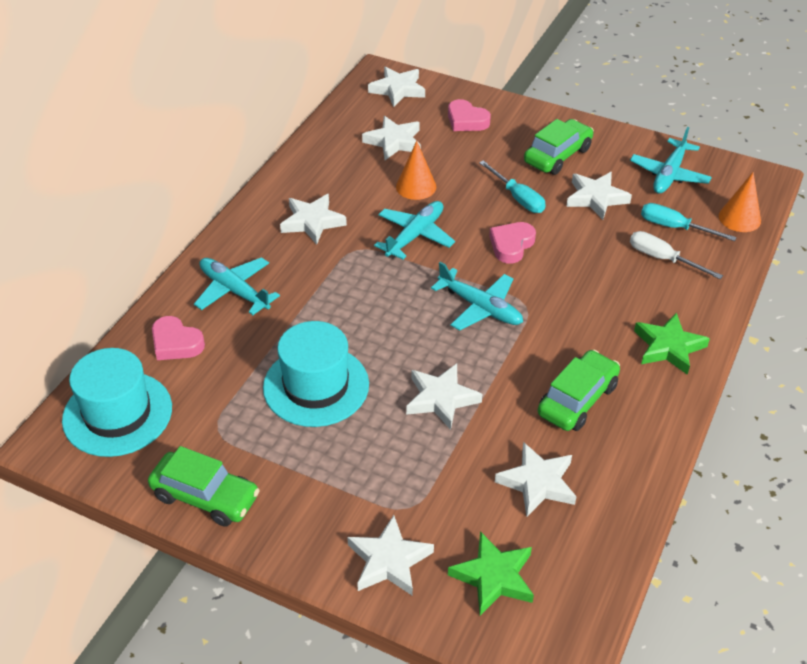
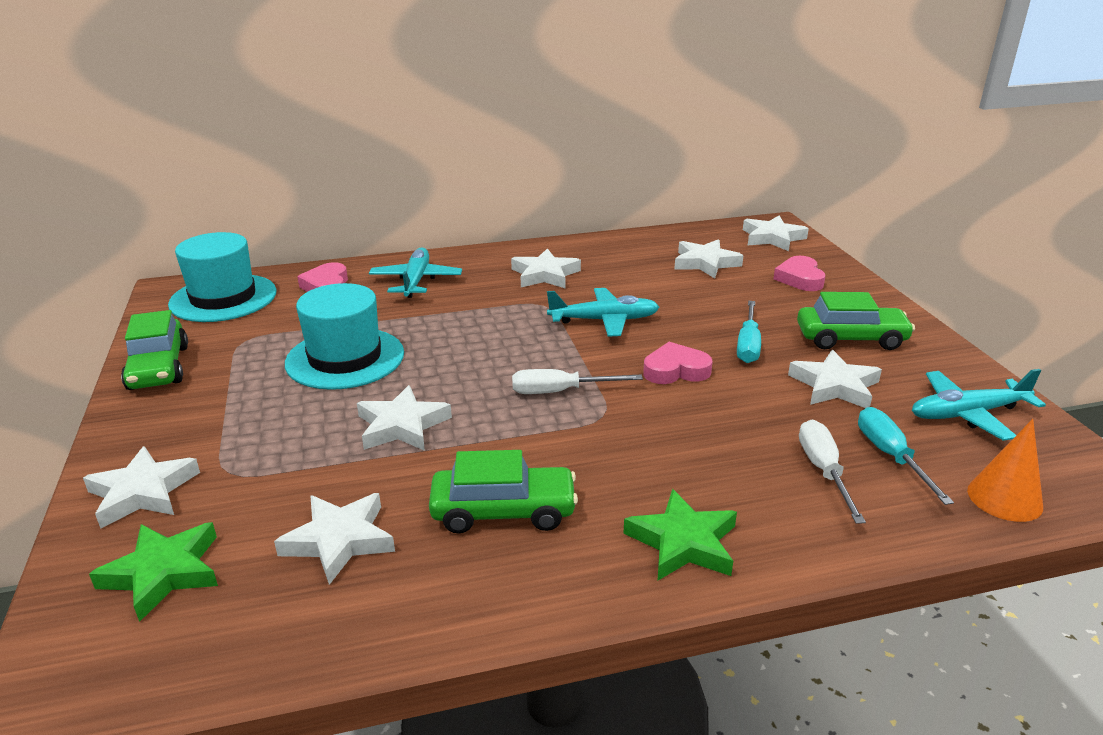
camera: 50 degrees right, 15 degrees down
orange cone [396,141,436,200] -> none
turquoise plane [431,262,523,331] -> white screwdriver [512,369,643,394]

